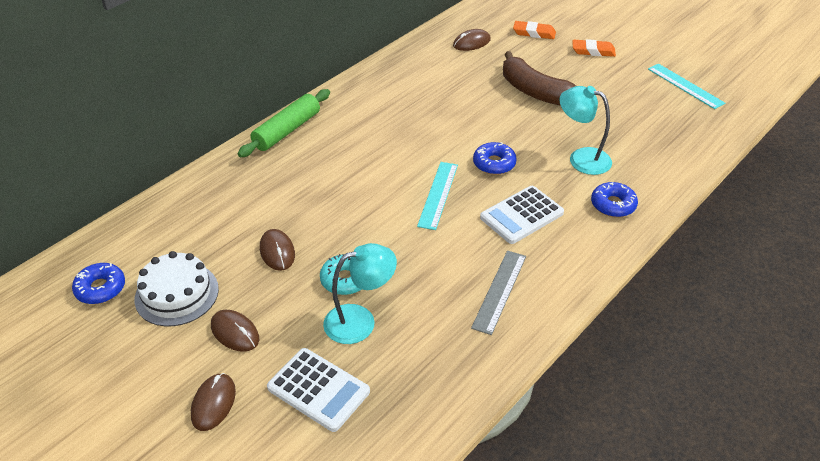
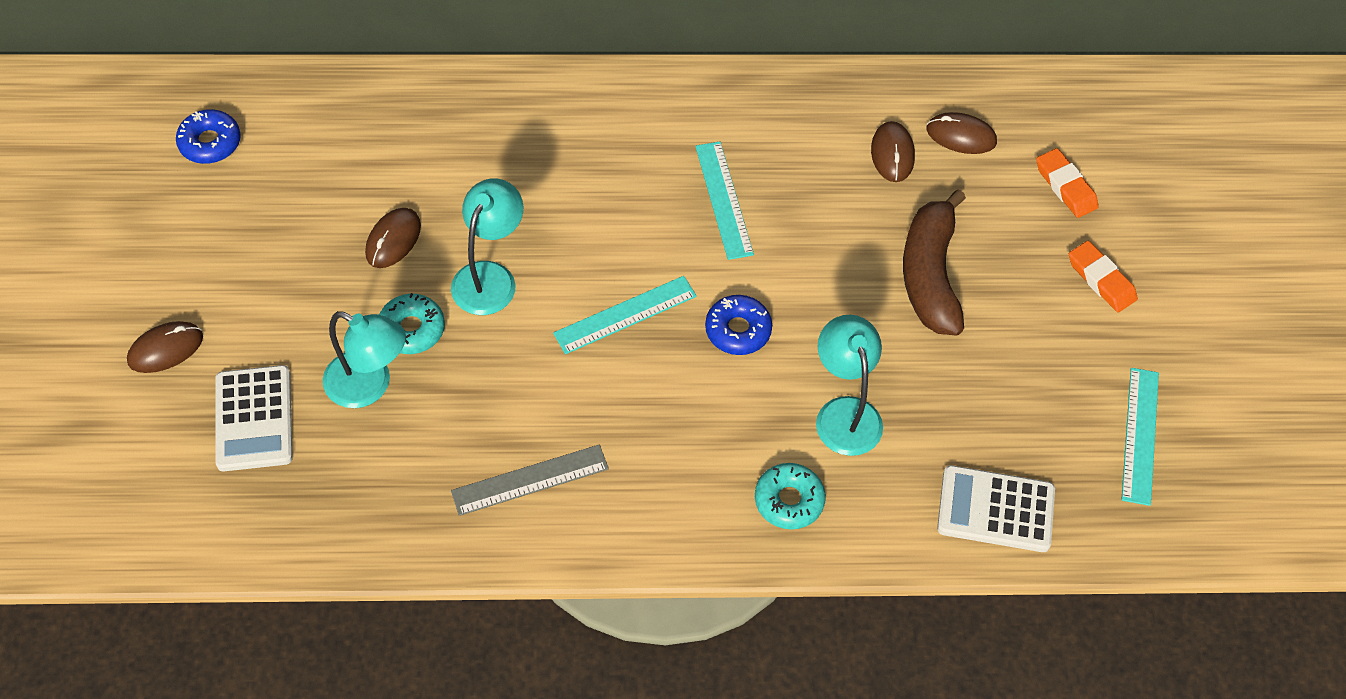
camera: 45 degrees right, 15 degrees up
white cake [135,251,219,326] -> none
brown mouse [211,310,259,352] -> brown mouse moved to [871,121,915,182]
green rolling pin [238,89,330,157] -> none
white calculator [480,186,564,244] -> white calculator moved to [937,465,1055,552]
blue donut [591,182,638,217] -> turquoise donut [755,463,826,530]
none -> turquoise lamp [451,178,523,315]
none -> turquoise ruler [695,142,754,260]

